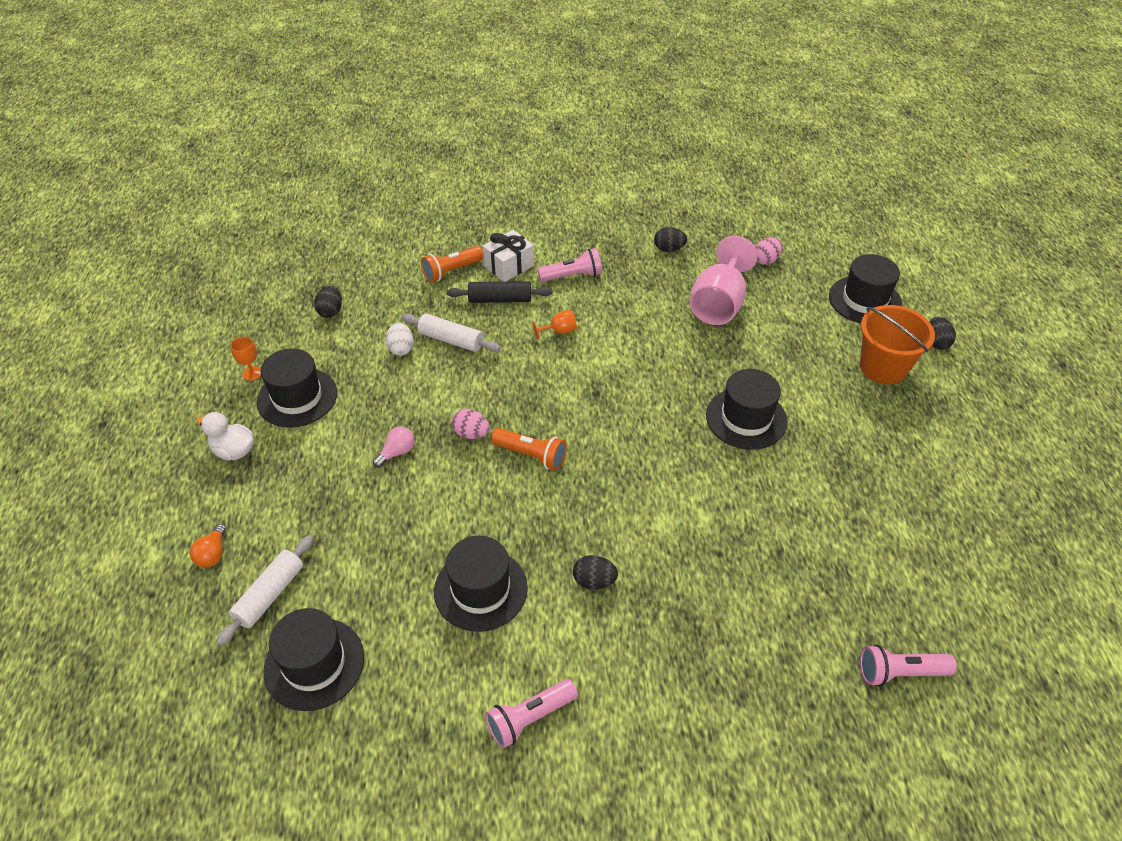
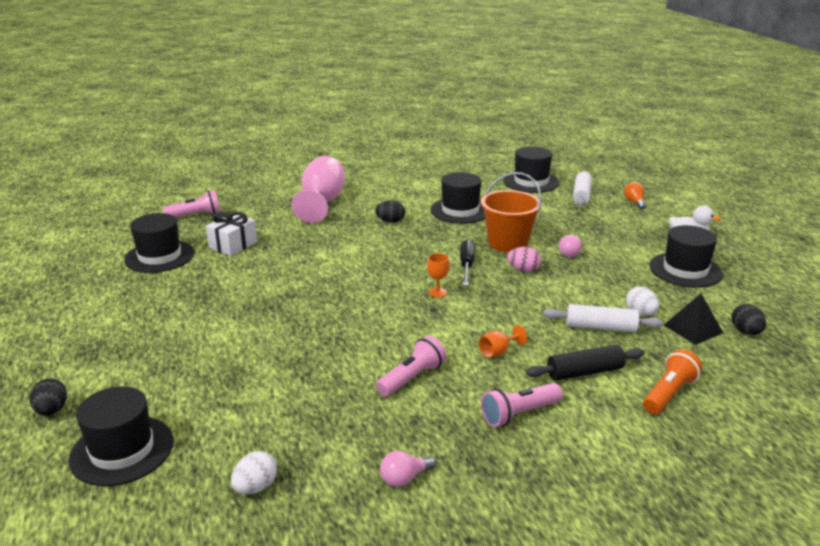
camera: 165 degrees right, 20 degrees down
orange goblet [231,337,261,381] -> orange goblet moved to [427,253,450,298]
white gift [483,230,534,282] -> white gift moved to [206,212,257,256]
pink flashlight [485,679,578,749] -> pink flashlight moved to [376,335,446,397]
orange flashlight [491,428,567,471] -> black screwdriver [460,239,475,286]
black egg [654,227,687,252] -> pink light bulb [380,451,436,487]
pink goblet [690,236,758,325] -> pink goblet moved to [292,156,345,223]
black hat [706,369,787,450] -> black hat moved to [124,213,194,273]
pink egg [755,237,783,265] -> white egg [231,451,277,494]
orange bucket [860,305,935,384] -> orange bucket moved to [481,172,541,252]
none -> black pyramid [664,294,723,345]

